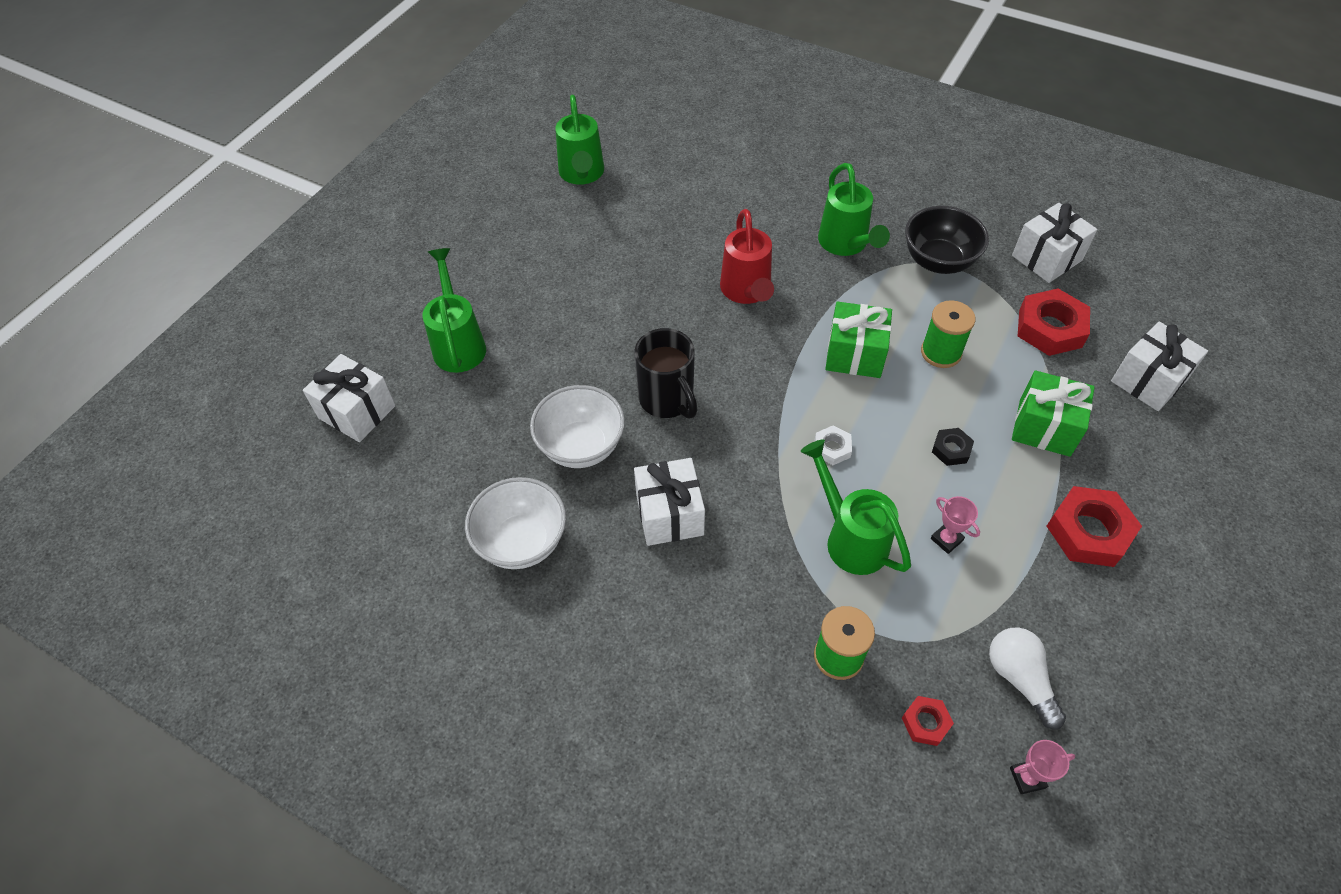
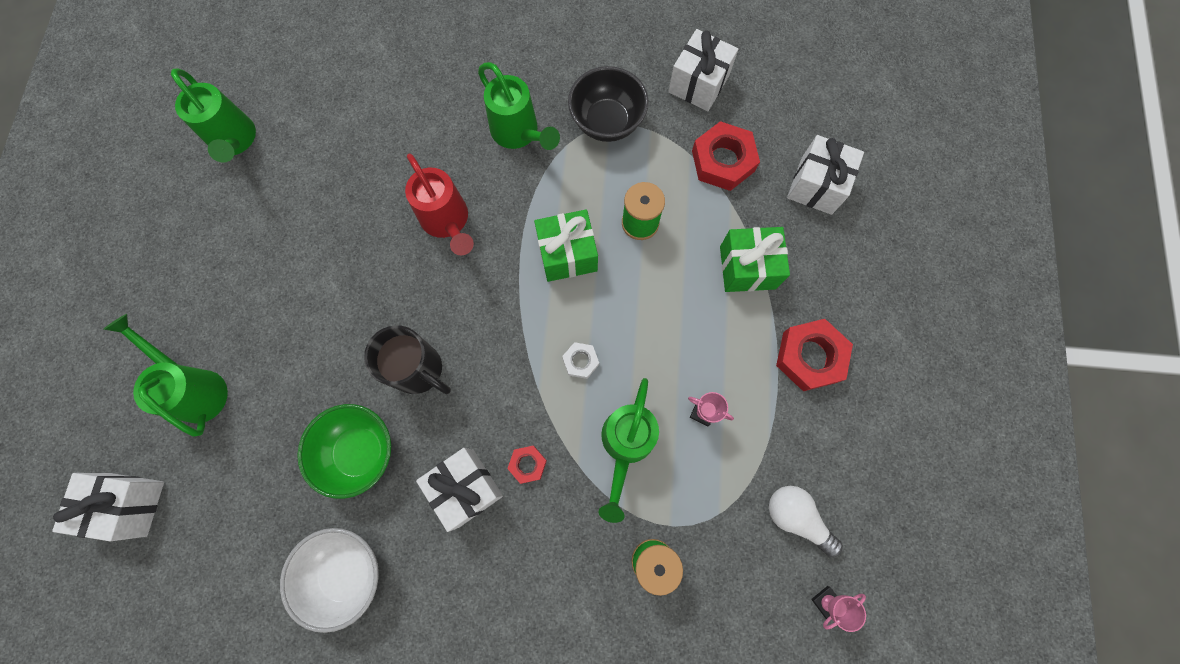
camera: 25 degrees left, 20 degrees up
white bowl [530,385,625,468] -> green bowl [297,404,391,499]
green watering can [801,439,911,575] -> green watering can turned 105 degrees counterclockwise [598,378,659,523]
red nut [902,696,954,746] -> red nut moved to [507,446,547,484]
black nut [932,428,974,466] -> none

